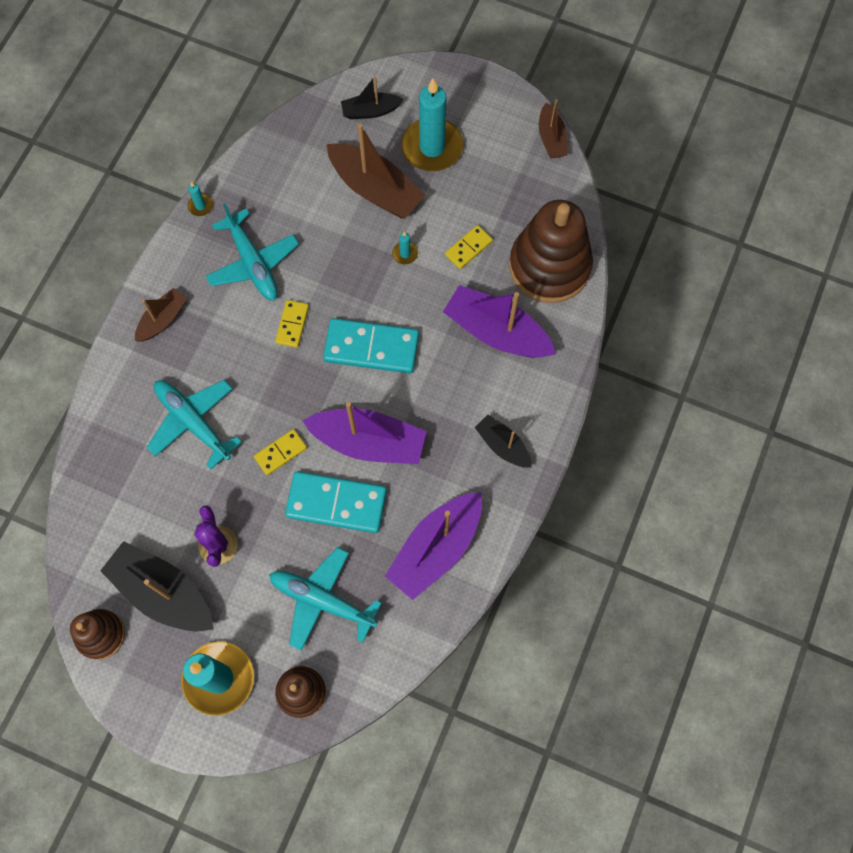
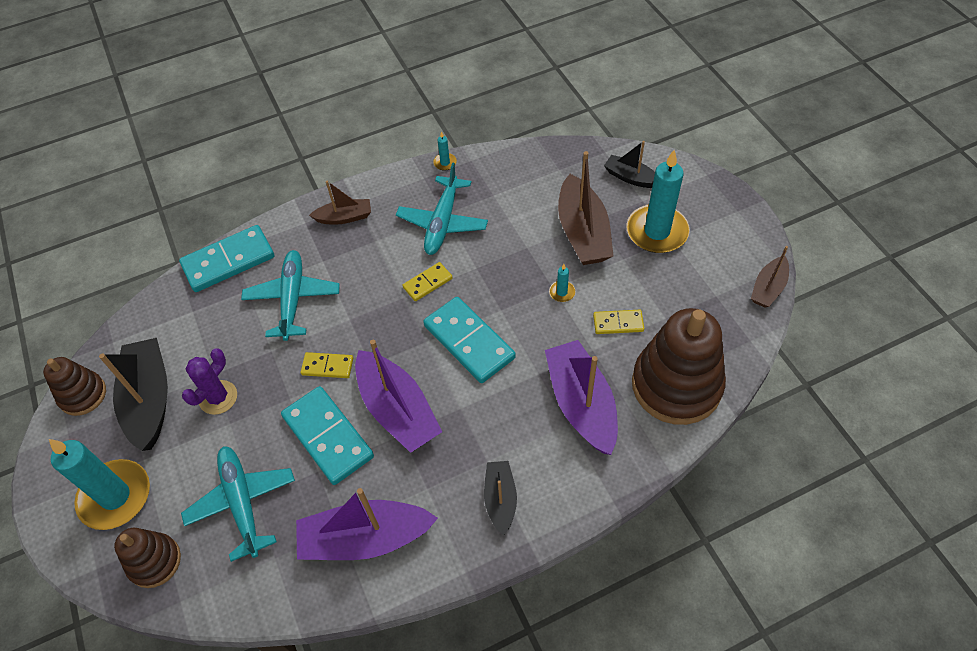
camera: 45 degrees right, 15 degrees down
none -> turquoise domino [179,225,274,292]

